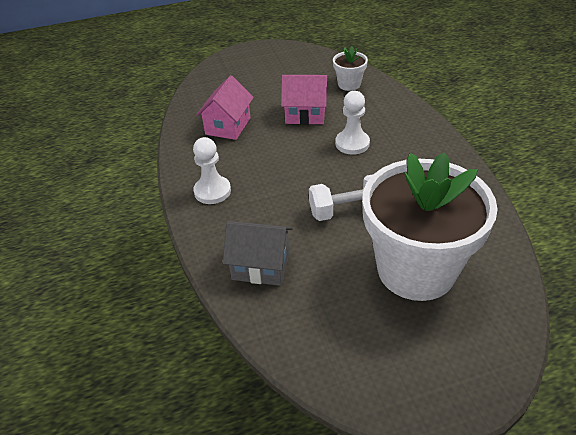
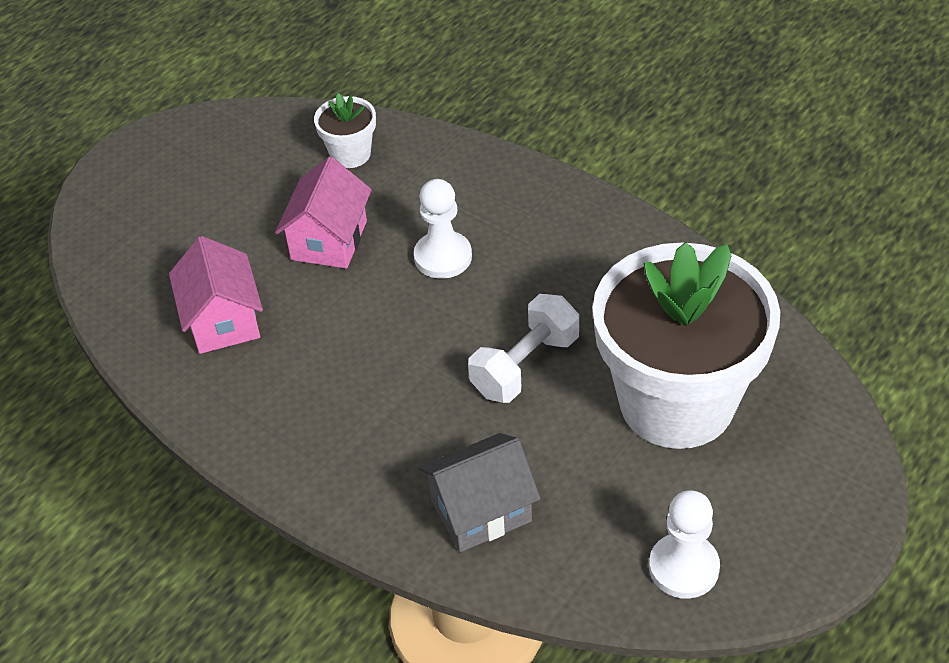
camera: 35 degrees left, 5 degrees up
white pawn [193,137,231,204] -> white pawn moved to [649,490,720,599]
pink house [281,75,328,125] -> pink house turned 45 degrees counterclockwise [275,156,372,269]

